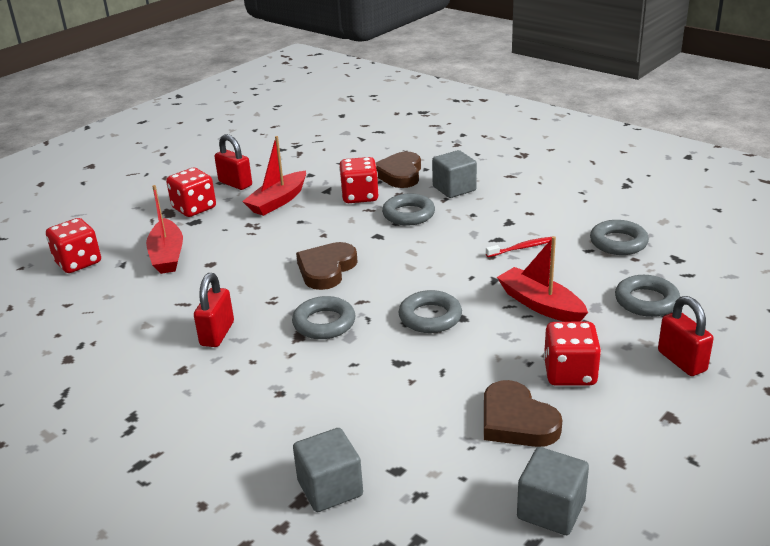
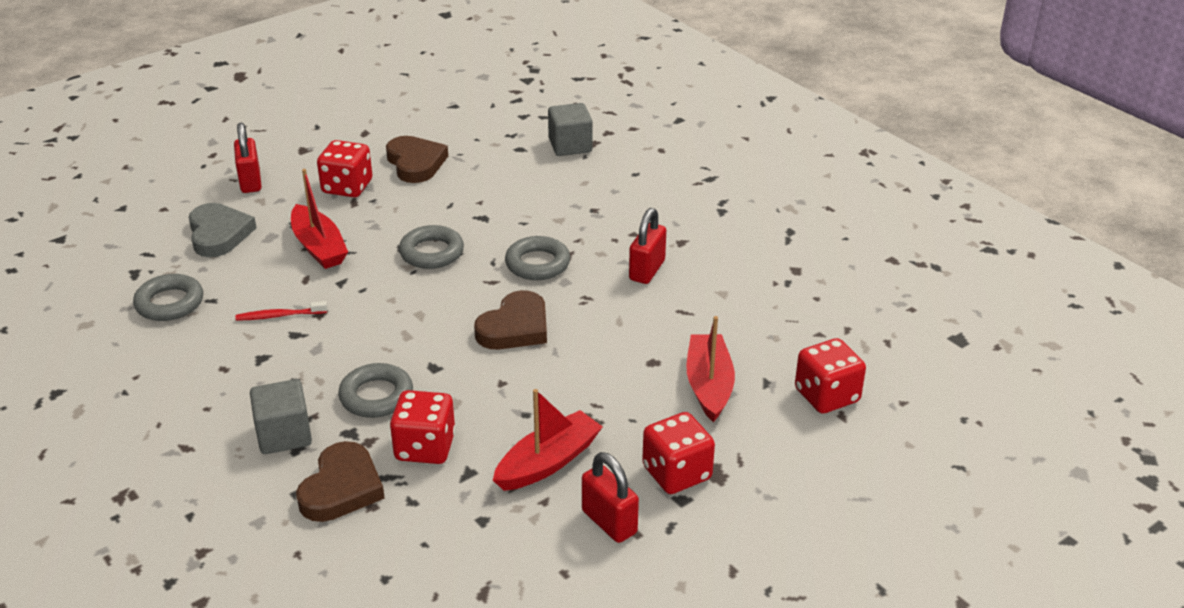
camera: 170 degrees left, 5 degrees up
grey cube [517,447,589,535] -> none
grey ring [615,275,680,317] -> grey heart [189,203,257,257]

